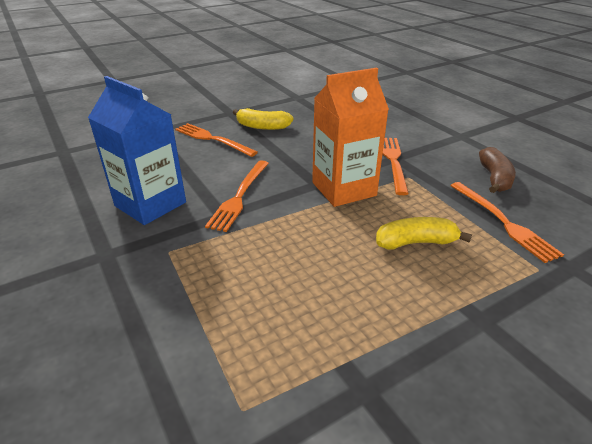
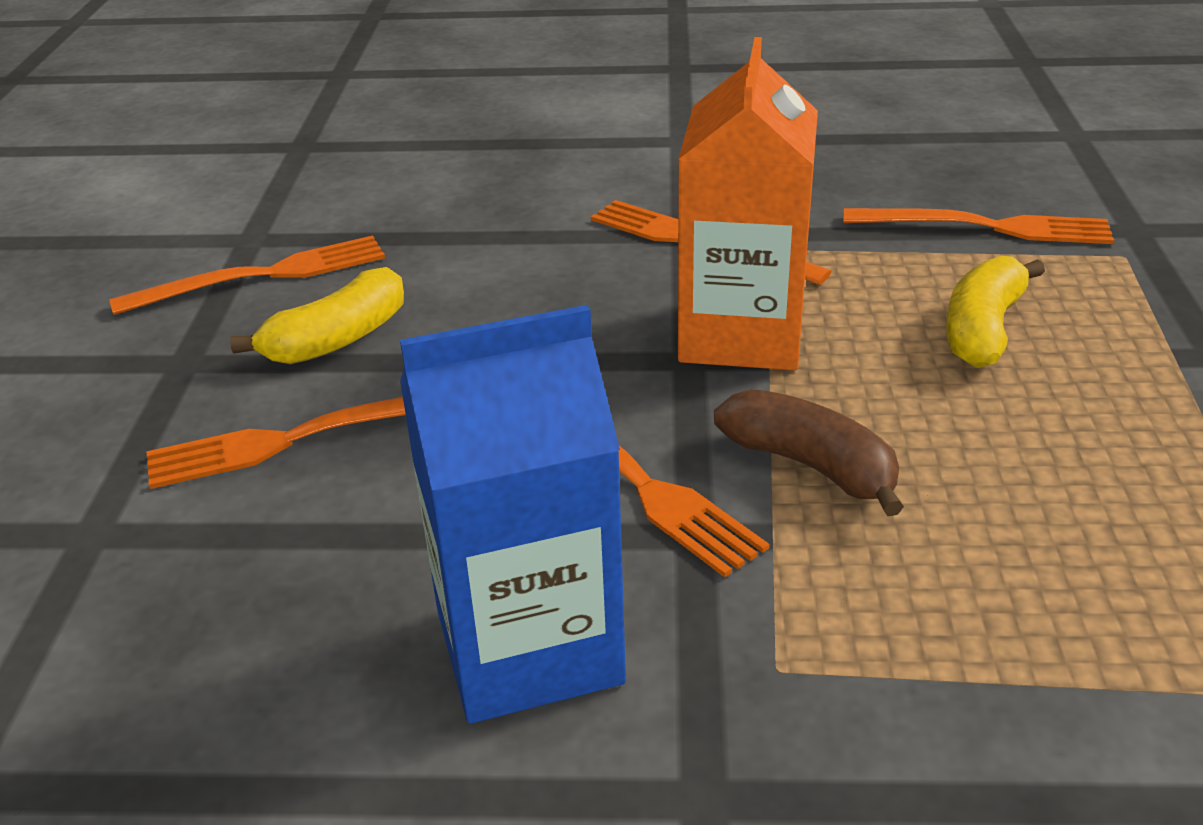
camera: 55 degrees left, 0 degrees up
brown banana [479,147,516,193] -> brown banana moved to [714,389,904,516]
none -> orange fork [109,235,385,315]

